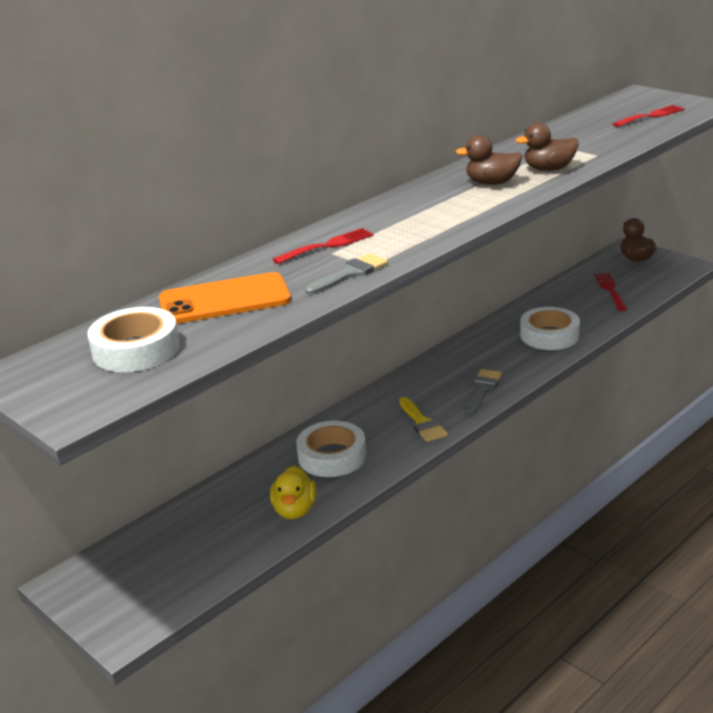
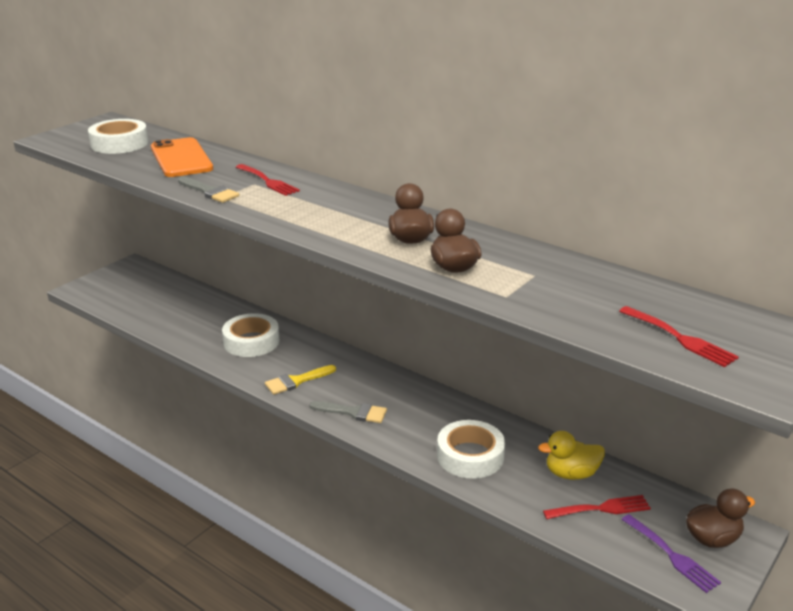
camera: 80 degrees right, 0 degrees up
yellow duck [270,465,316,519] -> yellow duck moved to [538,431,605,480]
none -> purple fork [621,514,721,593]

